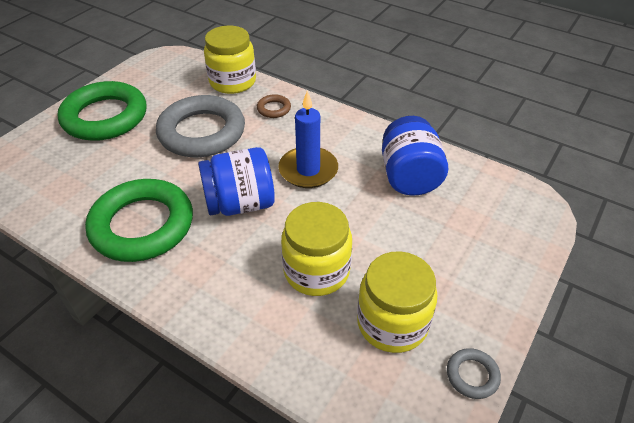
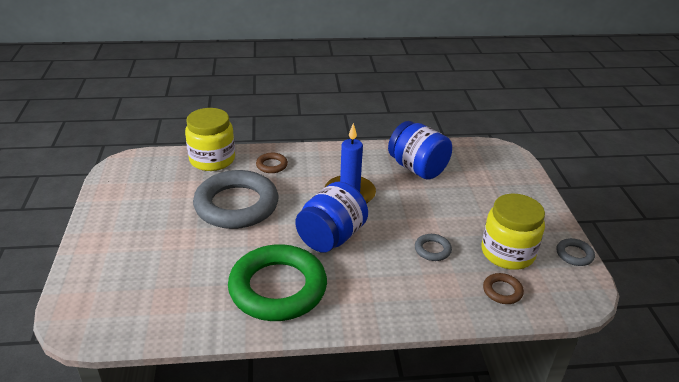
camera: 40 degrees left, 10 degrees down
green ring [57,81,147,141] -> none
yellow jar [281,202,352,296] -> grey ring [415,234,452,261]
none -> brown ring [483,273,524,304]

